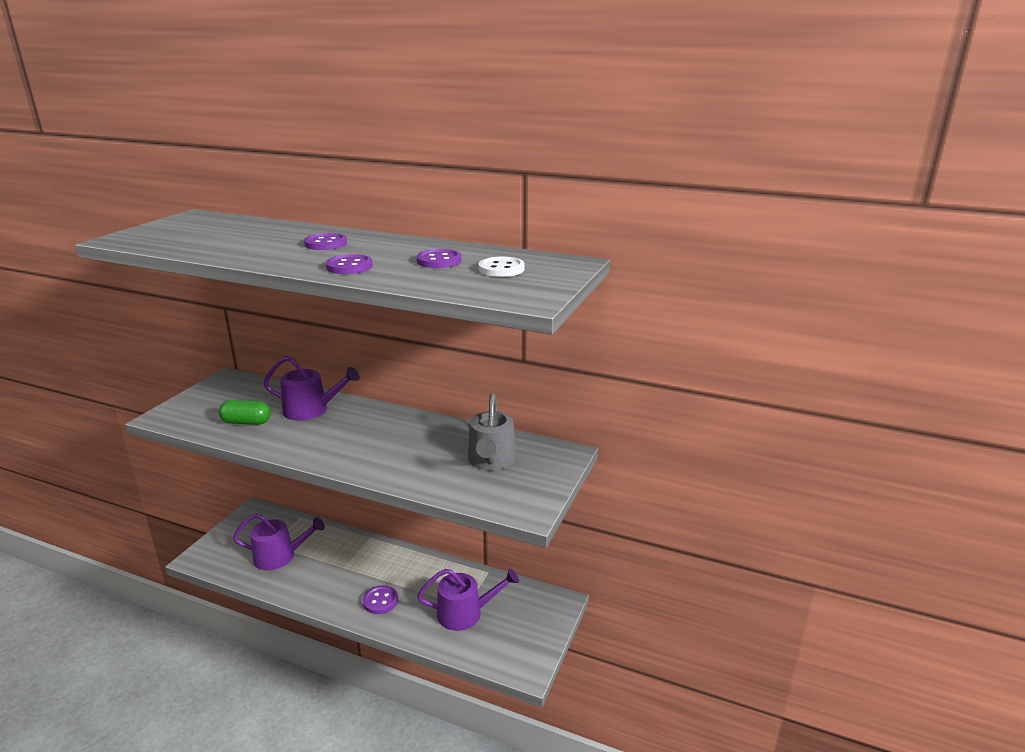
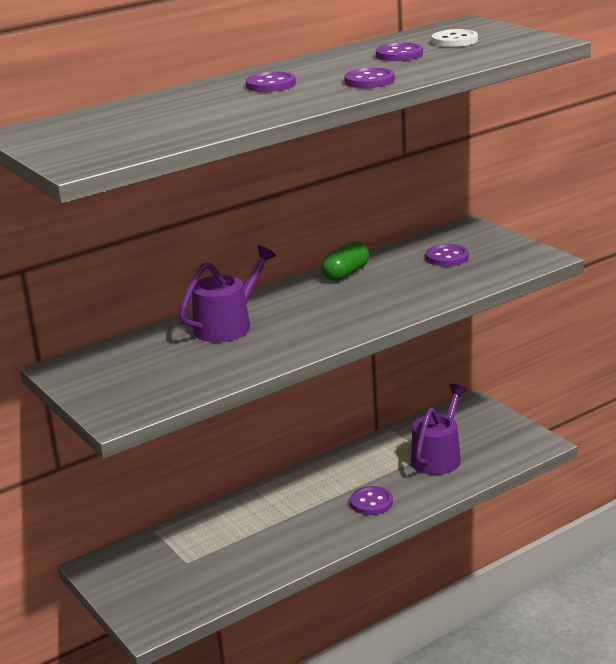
camera: 55 degrees left, 0 degrees up
green capsule [219,400,271,425] -> green capsule moved to [322,241,369,281]
purple watering can [233,513,325,570] -> none
grey watering can [468,393,516,471] -> purple button [426,244,469,266]

